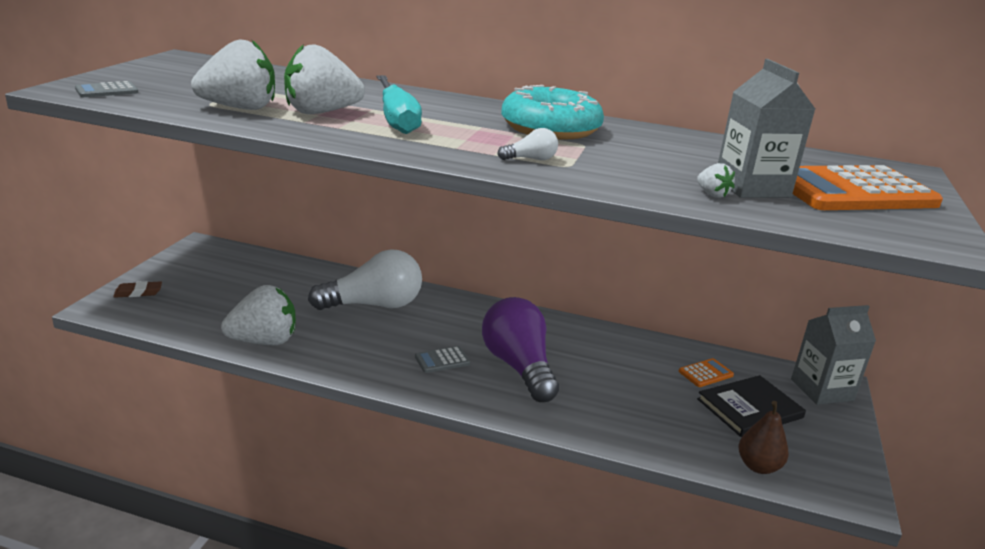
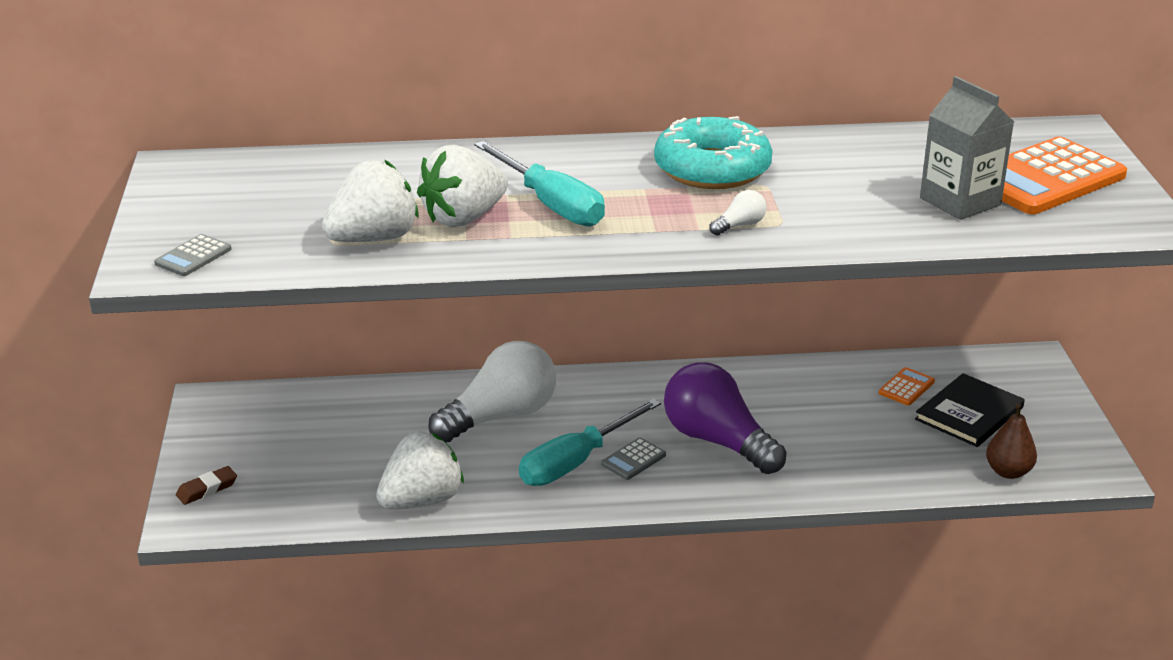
camera: 20 degrees left, 5 degrees up
white strawberry [697,163,735,198] -> none
grey carton [791,305,876,405] -> none
none -> turquoise screwdriver [519,399,661,486]

